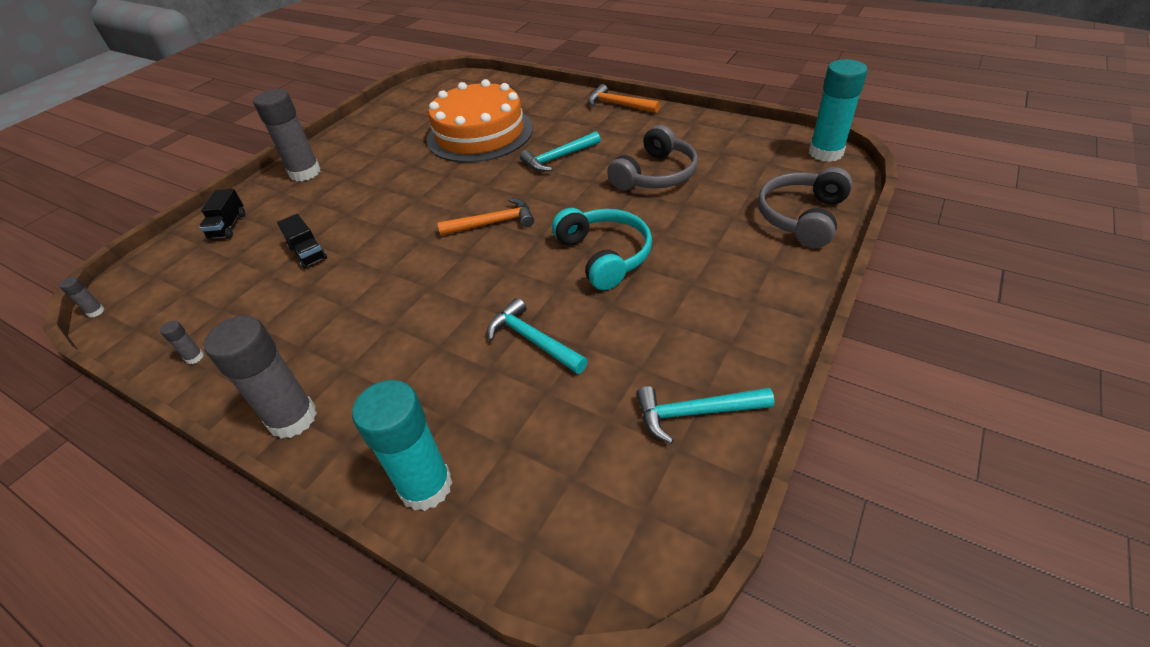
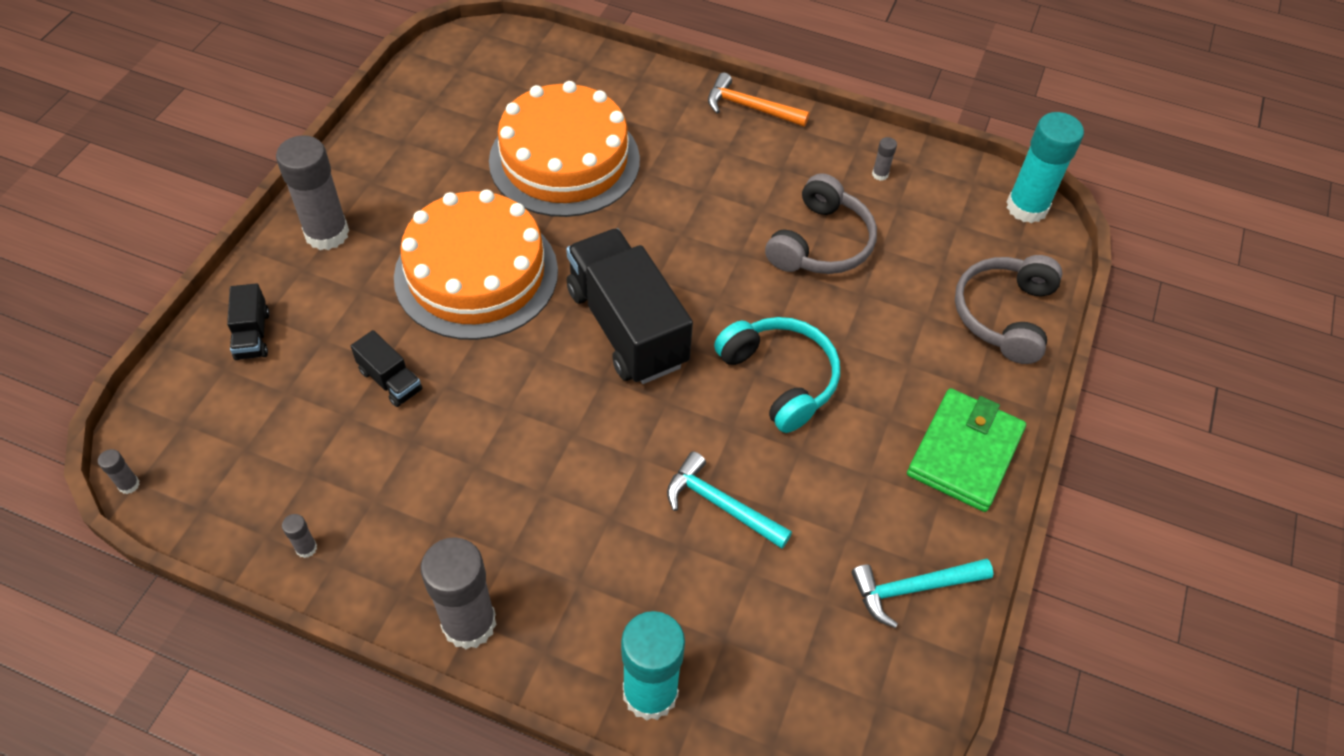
camera: 15 degrees left, 10 degrees up
orange hammer [437,198,534,236] -> black truck [566,228,693,384]
turquoise hammer [520,131,601,172] -> none
none -> orange cake [394,190,558,340]
none -> grey glue stick [872,137,897,181]
none -> green wallet [907,388,1026,512]

